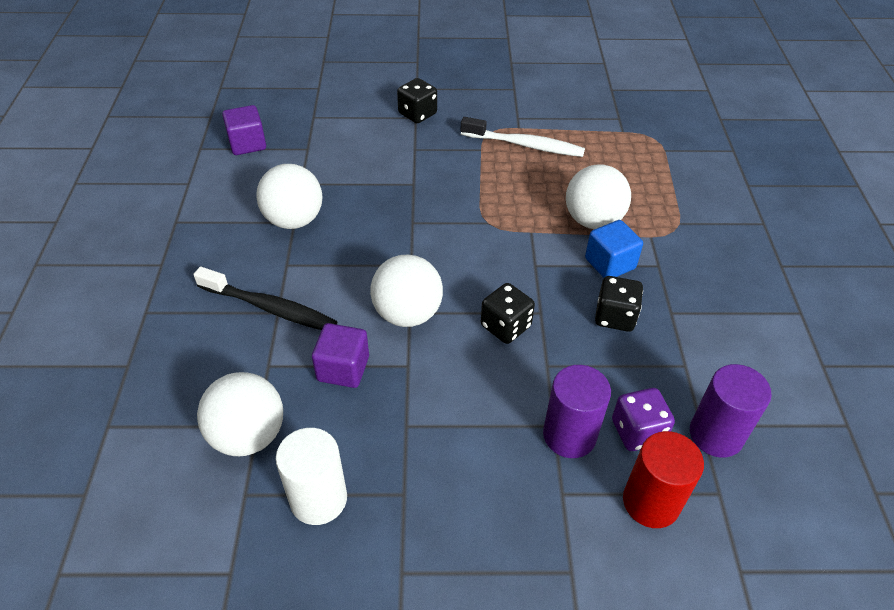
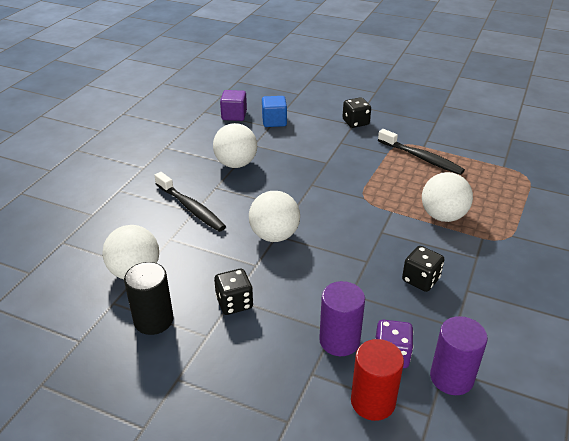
camera: 25 degrees right, 10 degrees down
white cylinder [276,428,347,525] -> black cylinder [124,262,174,335]
purple cube [312,323,369,388] -> none
white toothbrush [461,117,585,157] -> black toothbrush [378,129,465,175]
black dice [481,283,535,344] -> black dice moved to [214,269,253,315]
blue cube [585,220,643,278] -> blue cube moved to [262,96,287,127]

